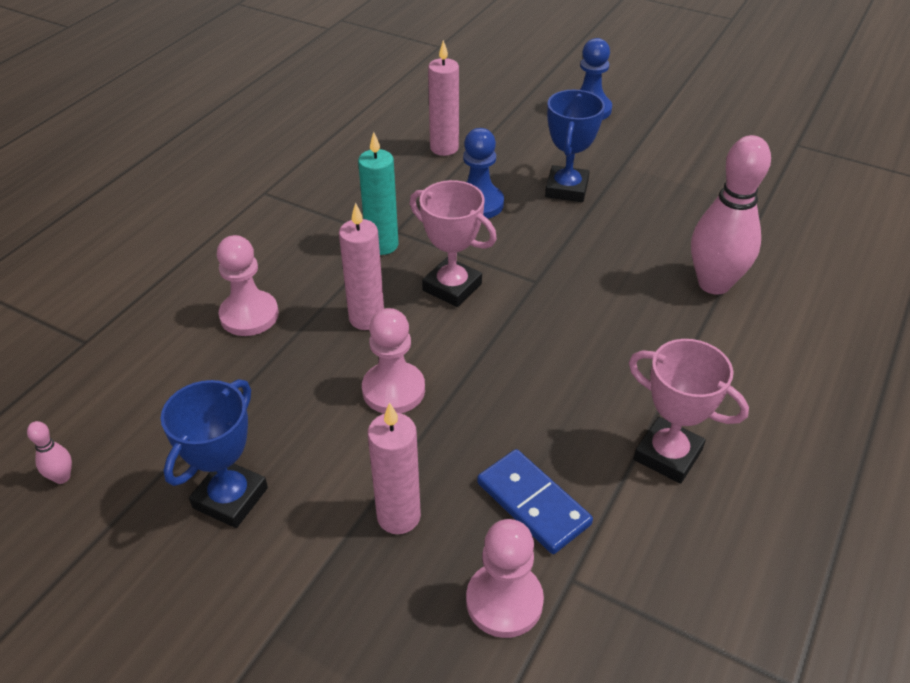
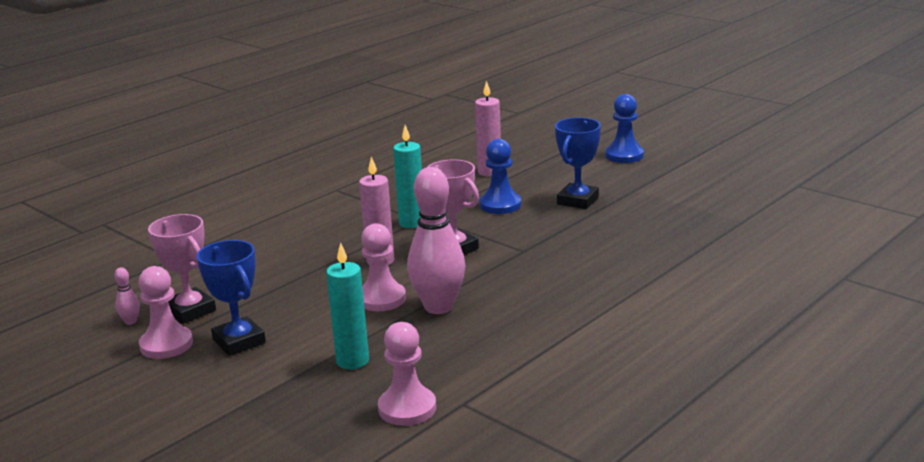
camera: 15 degrees right, 20 degrees down
blue trophy [161,379,268,528] -> blue trophy turned 75 degrees counterclockwise [197,240,266,356]
pink pawn [217,235,279,336] -> pink pawn moved to [139,266,193,359]
pink candle [368,403,421,534] -> turquoise candle [326,242,369,369]
blue domino [477,449,593,554] -> none
pink trophy [629,339,749,484] -> pink trophy moved to [148,214,216,324]
pink bowling pin [691,135,771,295] -> pink bowling pin moved to [407,167,465,314]

